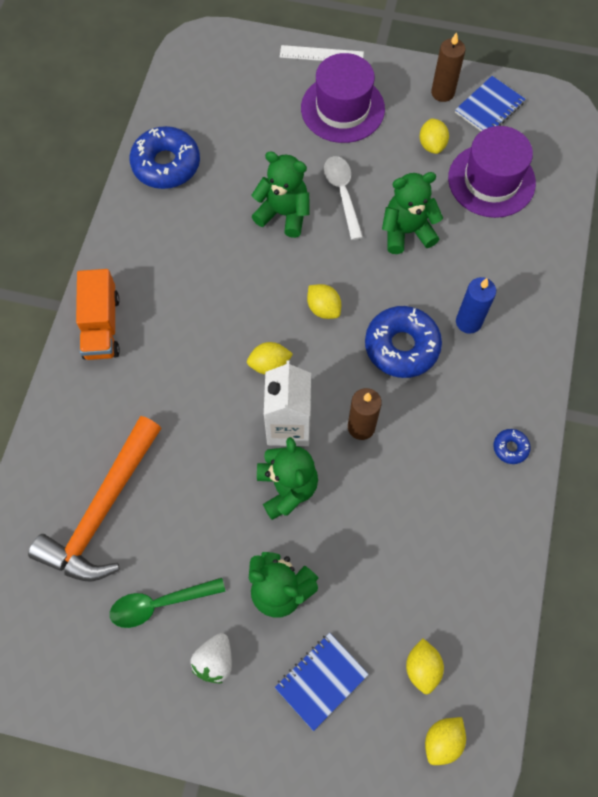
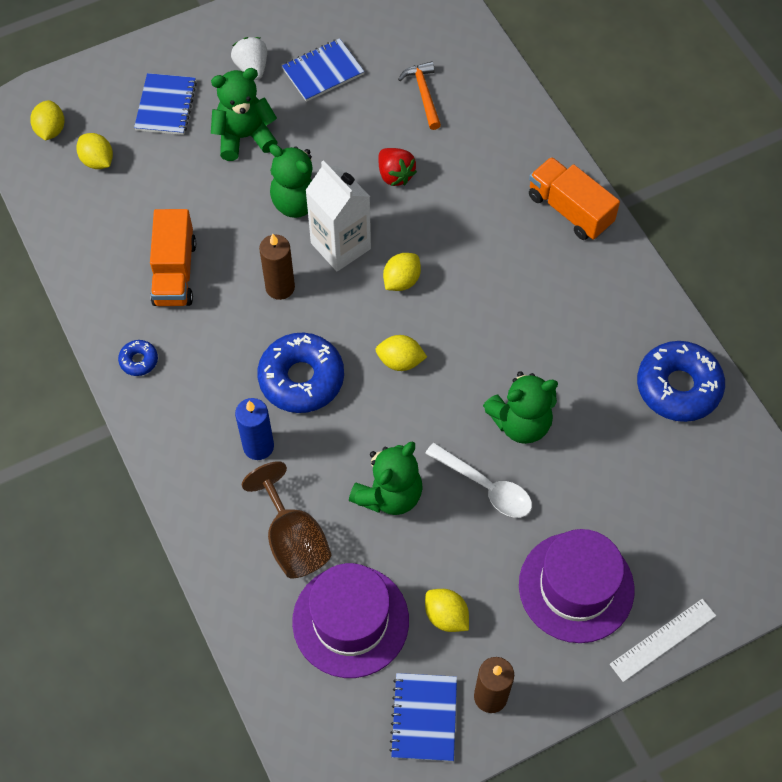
camera: 140 degrees right, 5 degrees down
orange hammer [28,416,161,582] -> orange hammer [398,61,441,130], size x0.47
green spoon [110,578,226,628] -> blue notebook [282,38,364,102]
none -> orange truck [150,209,196,306]
none -> brown goblet [242,461,331,578]
none -> red strawberry [378,148,417,186]

